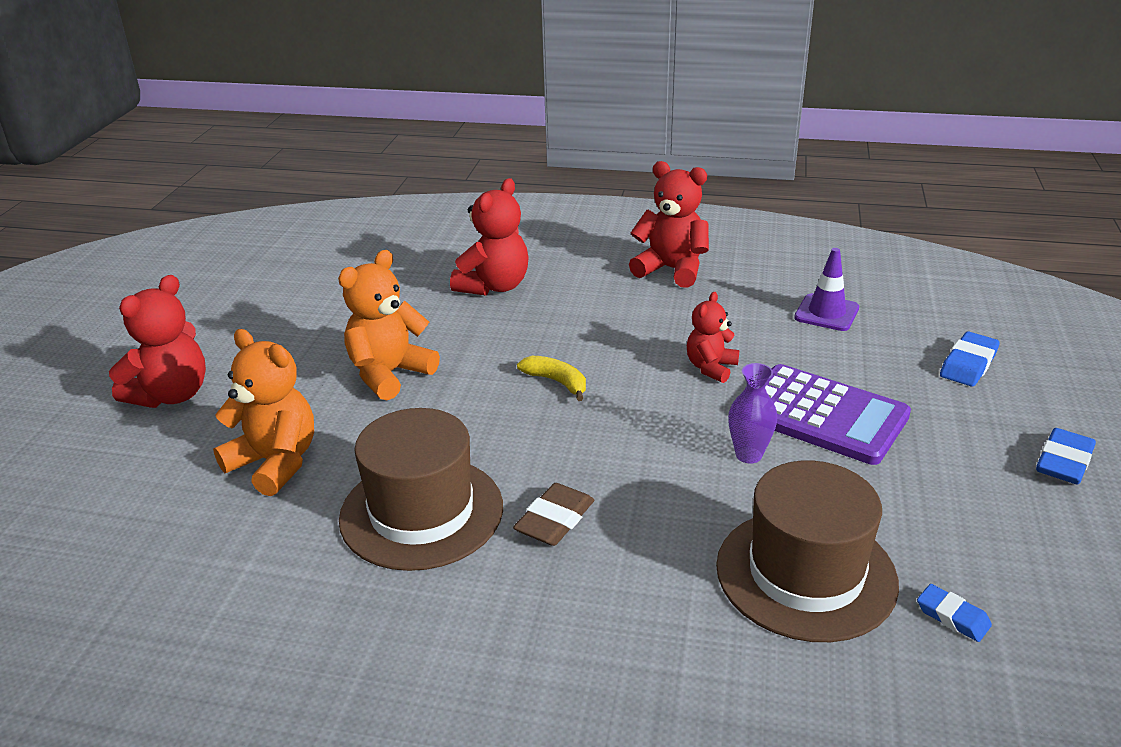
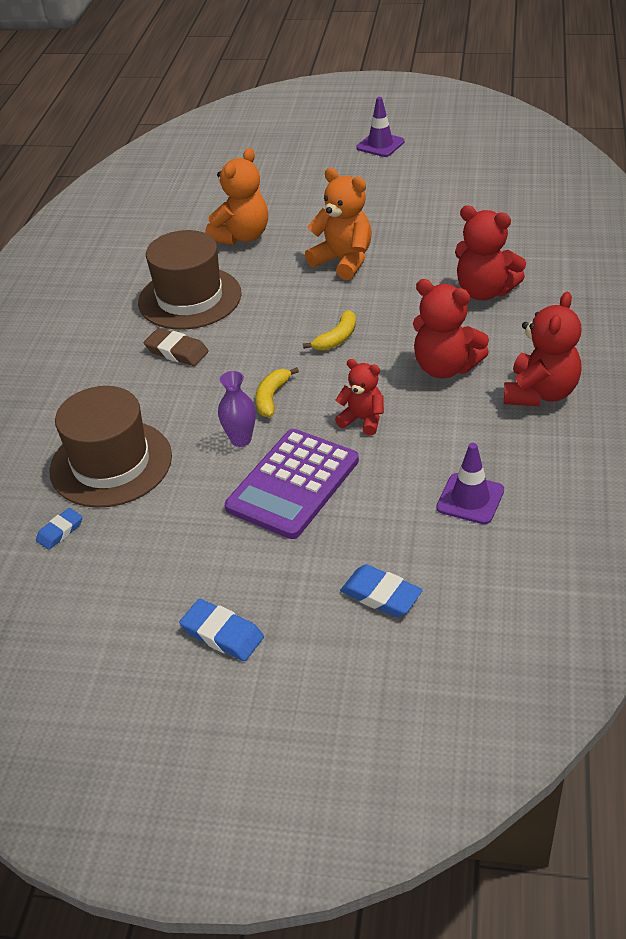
camera: 90 degrees right, 10 degrees up
red teddy bear [109,275,206,408] -> red teddy bear moved to [413,279,489,378]
none -> yellow banana [255,367,299,417]
none -> purple traffic cone [356,97,405,157]

